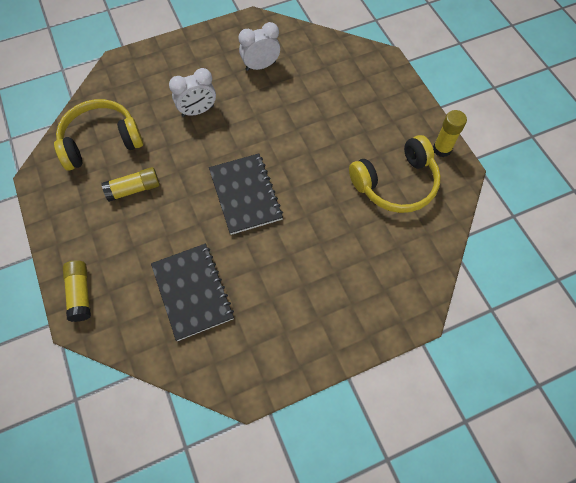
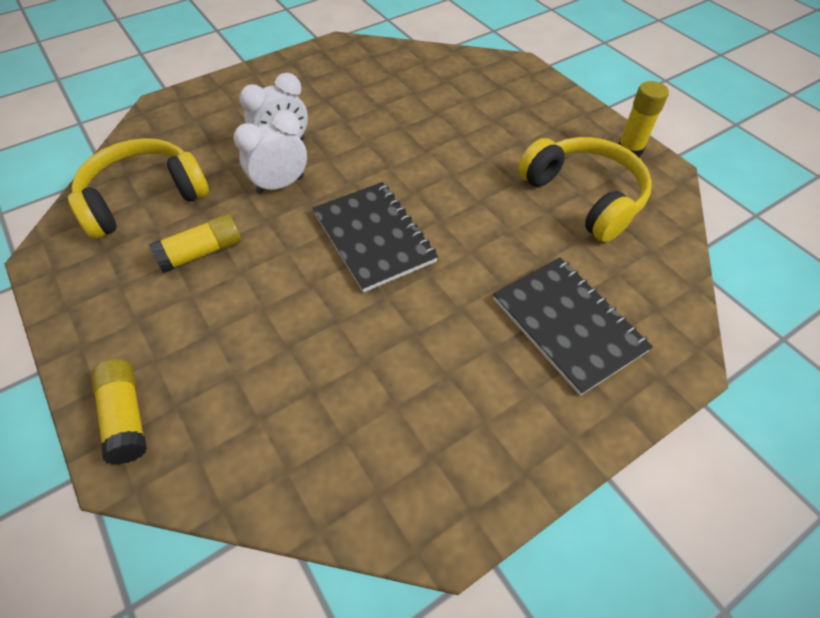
camera: 10 degrees left, 10 degrees down
black notebook [151,243,234,341] -> black notebook moved to [493,258,653,396]
white clock [239,22,280,71] -> white clock moved to [233,111,307,194]
yellow headphones [349,135,441,213] -> yellow headphones turned 90 degrees counterclockwise [518,137,652,242]

